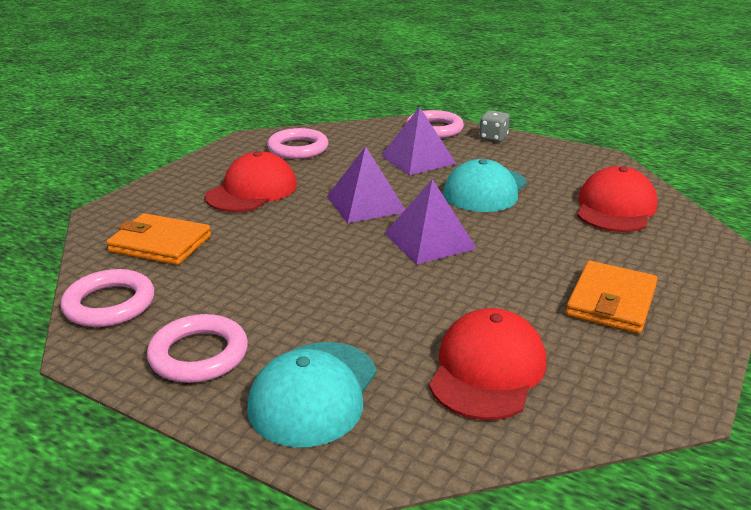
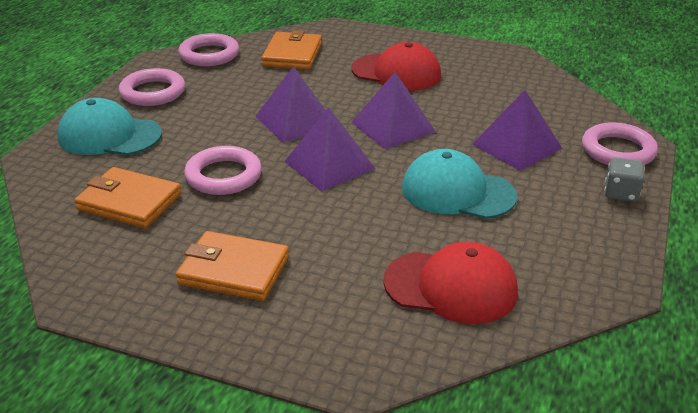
camera: 80 degrees right, 5 degrees up
pink ring [267,128,328,159] -> pink ring moved to [184,146,262,195]
red cap [429,308,546,420] -> orange wallet [74,167,181,228]
none -> purple pyramid [255,66,326,143]

